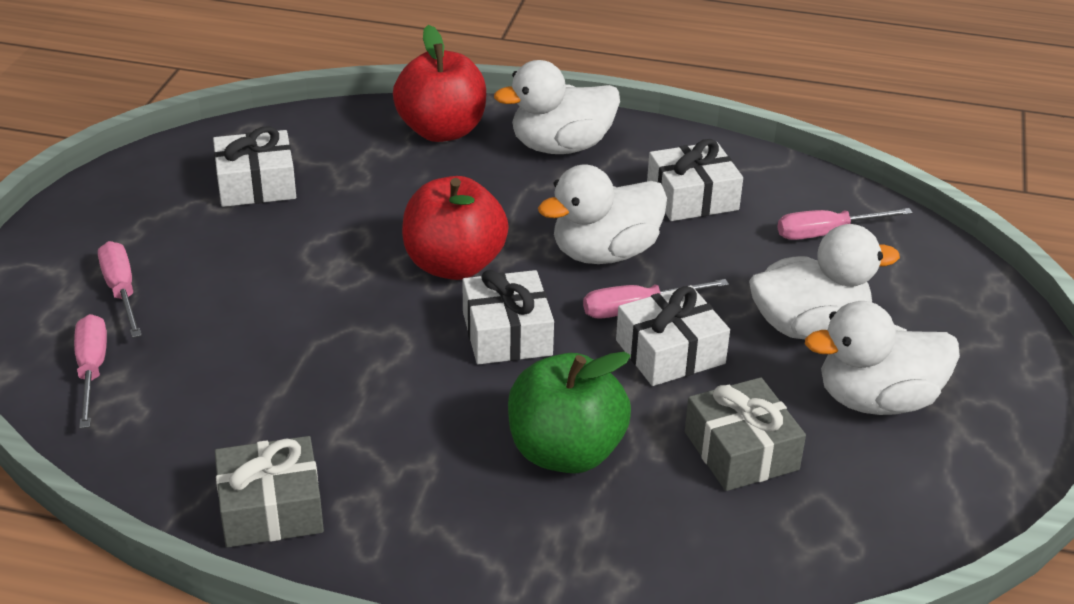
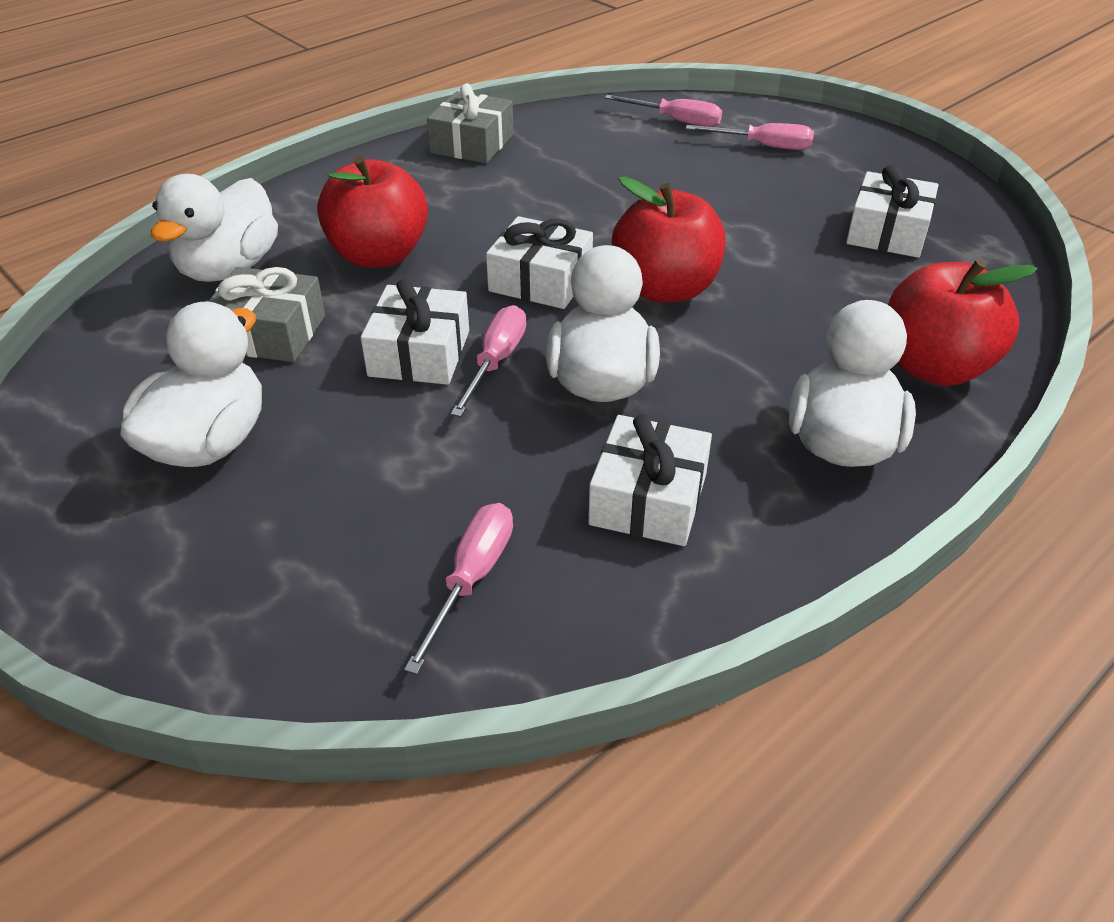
camera: 125 degrees right, 5 degrees up
green apple [508,352,631,473] -> red apple [317,156,428,268]
white duck [749,224,900,339] -> white duck moved to [151,174,278,282]

